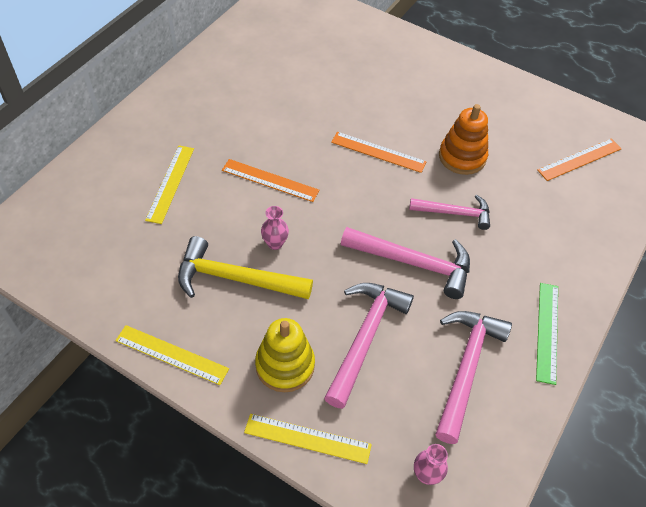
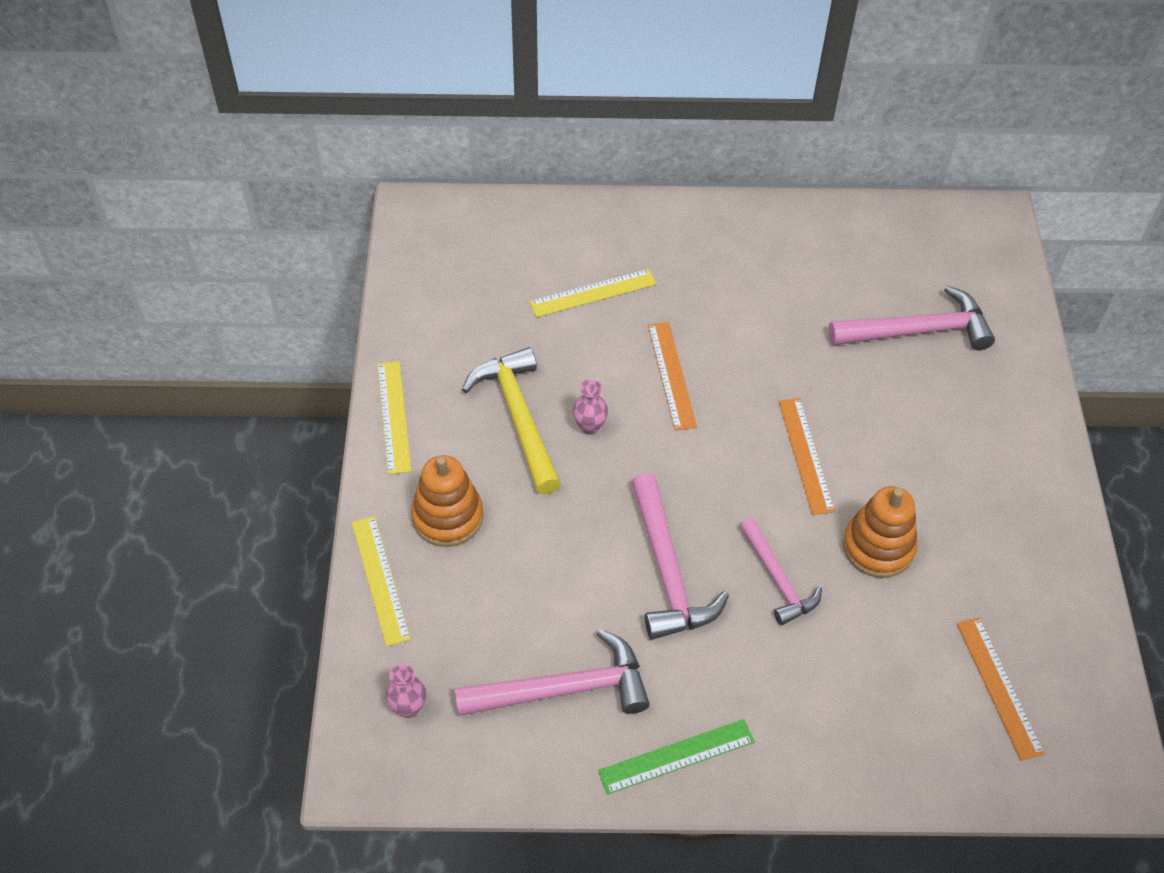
camera: 60 degrees right, 0 degrees up
yellow stacking toy [255,318,315,392] -> orange stacking toy [411,455,484,547]
pink hammer [324,283,414,409] -> pink hammer moved to [829,286,995,350]
orange ruler [537,139,621,181] -> orange ruler turned 45 degrees clockwise [957,617,1045,761]

